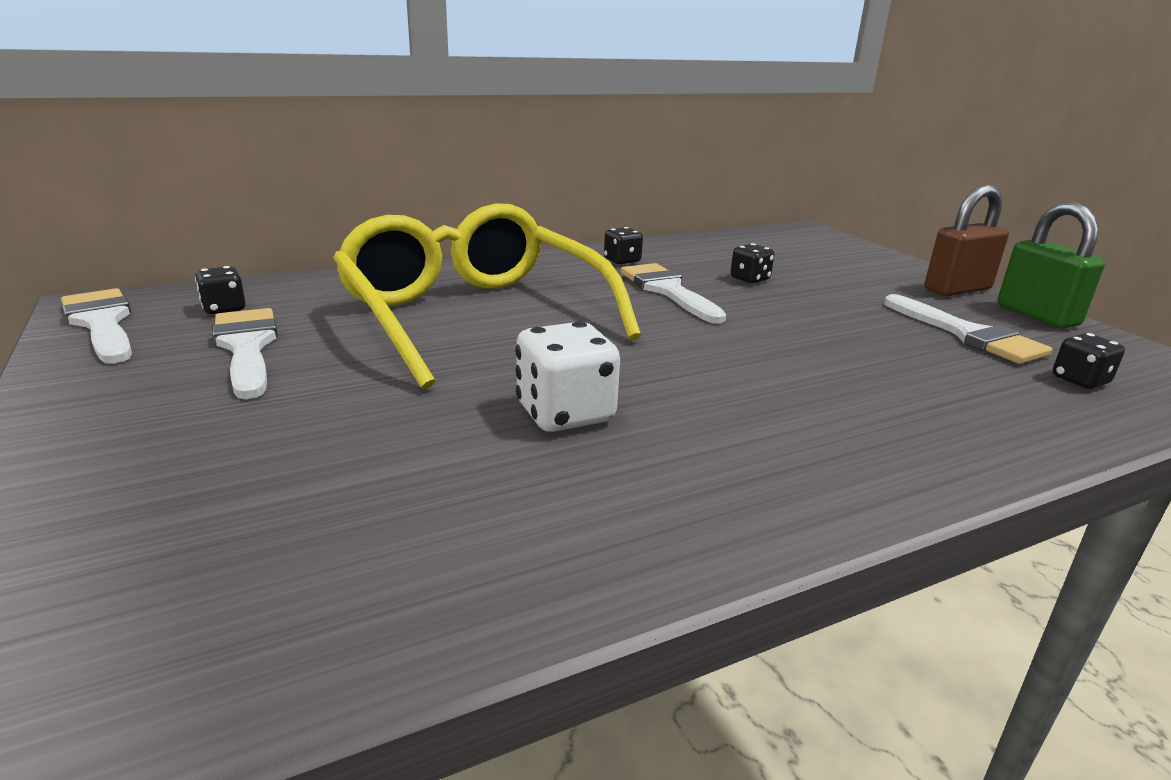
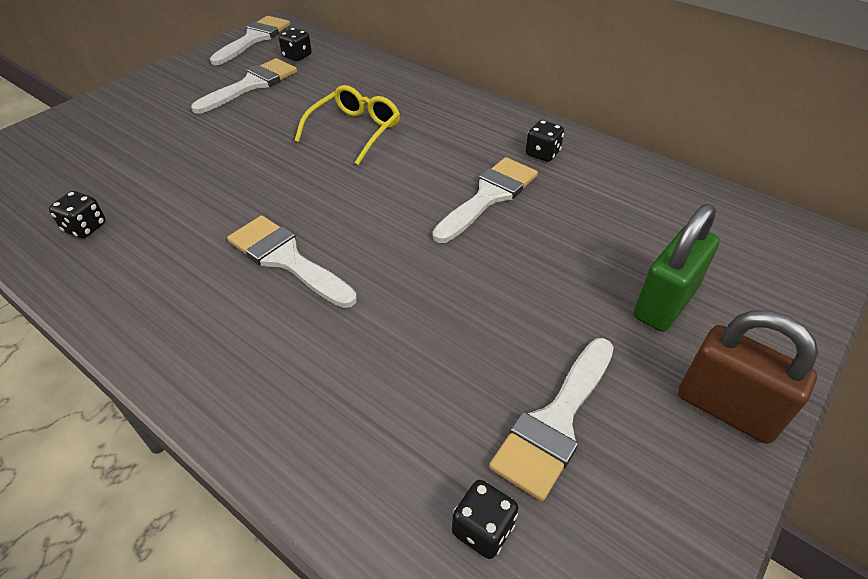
camera: 65 degrees right, 20 degrees up
yellow glasses [333,203,641,390] -> yellow glasses [295,85,400,165], size x0.48
white dice [515,321,620,432] -> none
black dice [731,243,774,284] -> black dice moved to [49,191,106,238]
green padlock [997,202,1105,329] -> green padlock moved to [634,204,720,332]
none -> white brush [227,216,357,308]

